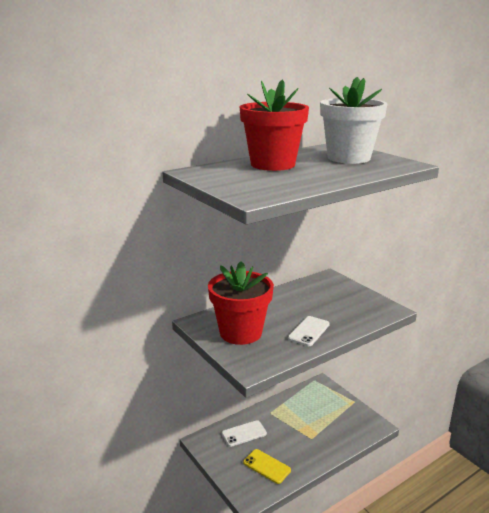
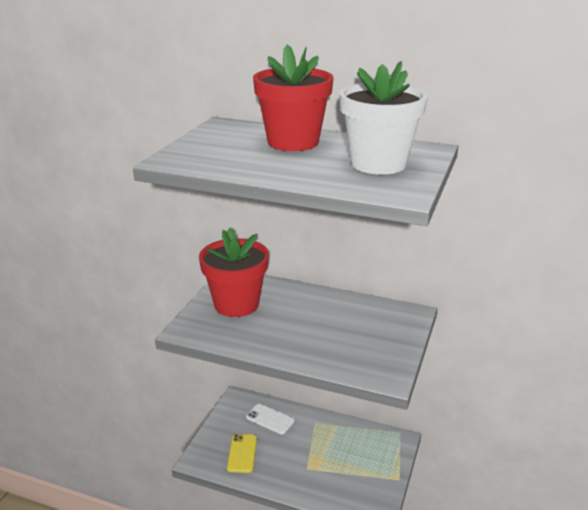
camera: 55 degrees right, 5 degrees up
white phone [288,316,330,346] -> none

